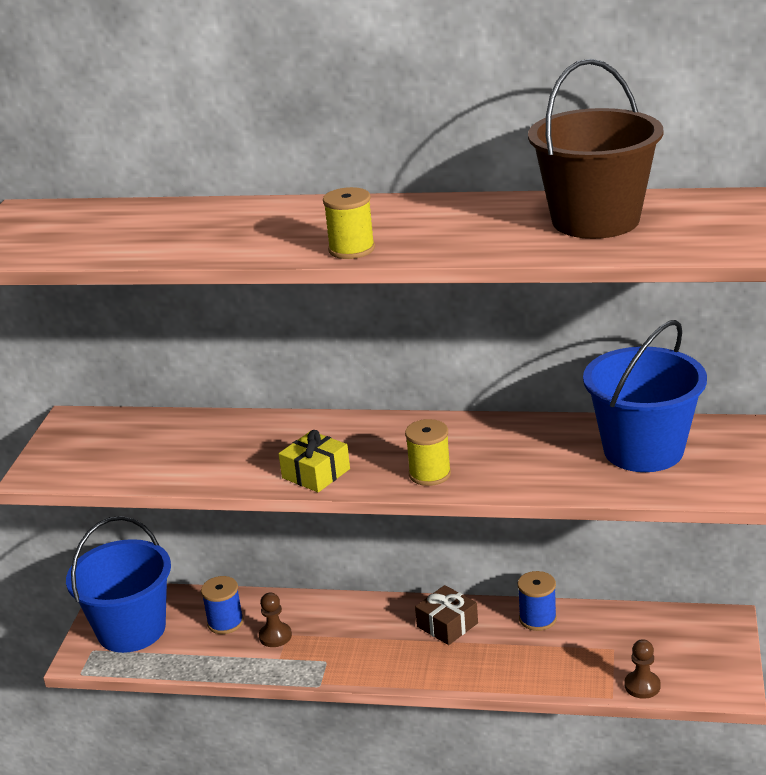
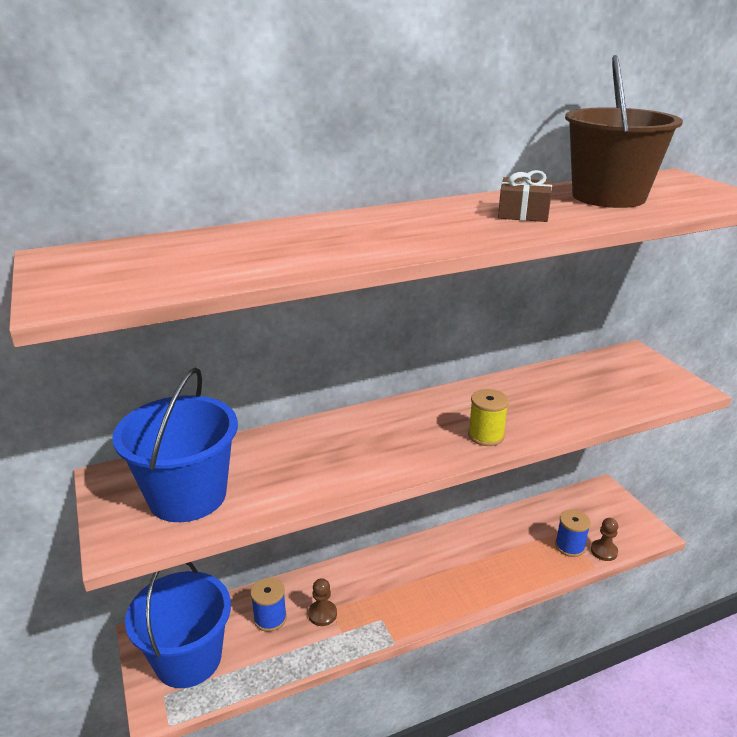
camera: 35 degrees left, 0 degrees up
yellow gift [279,430,350,492] -> none
yellow spool [323,187,375,259] -> none
brown gift [415,585,478,645] -> brown gift moved to [498,170,552,222]
blue spool [518,571,557,631] -> blue spool moved to [555,510,591,557]
blue bucket [583,320,707,472] -> blue bucket moved to [112,368,238,522]

